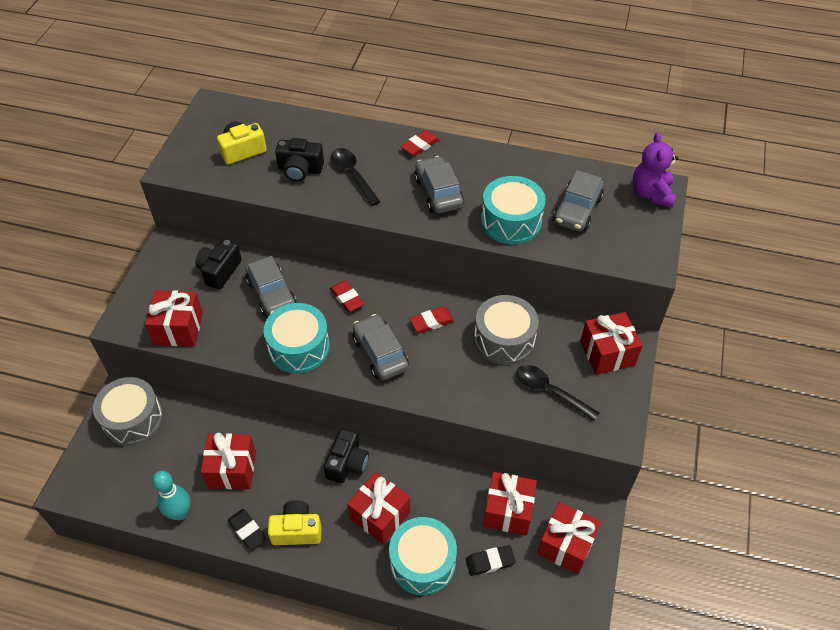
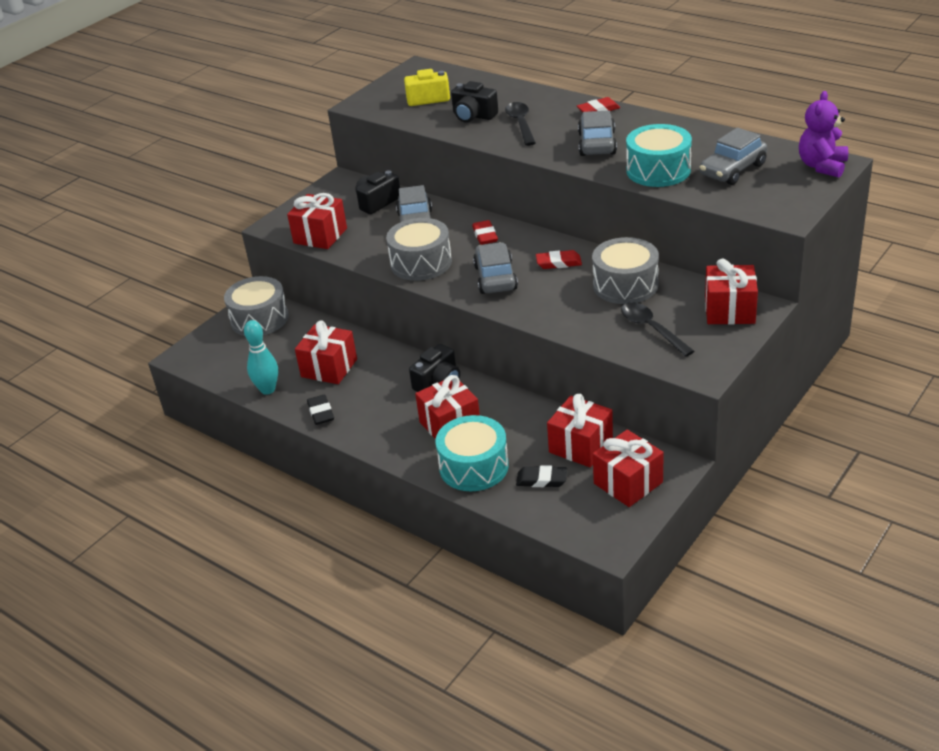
camera: 25 degrees right, 15 degrees down
turquoise drum [264,303,330,374] -> grey drum [386,218,452,281]
yellow camera [268,500,322,545] -> none

